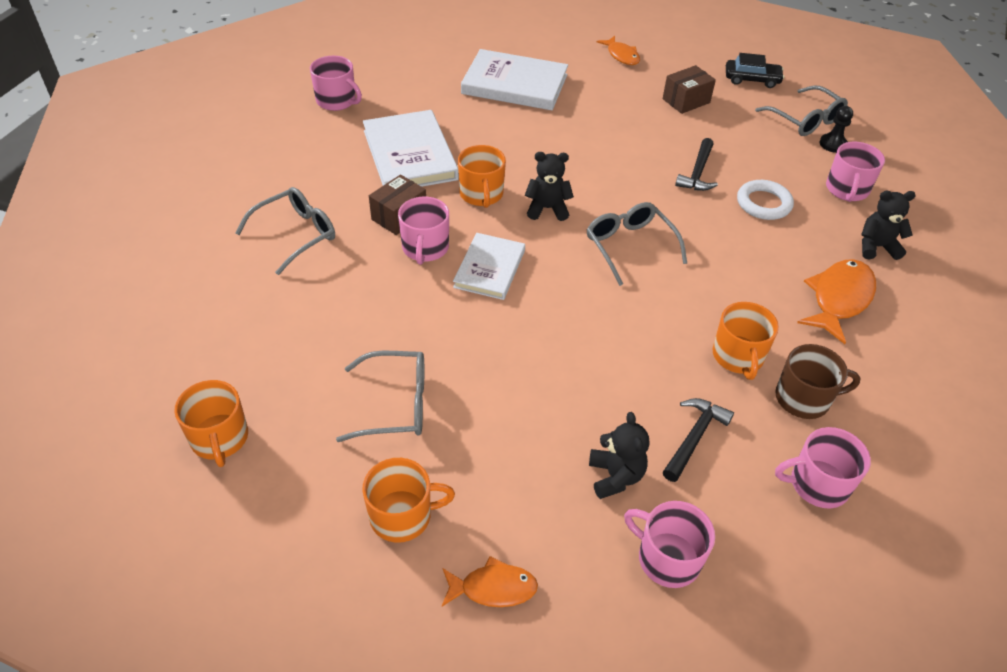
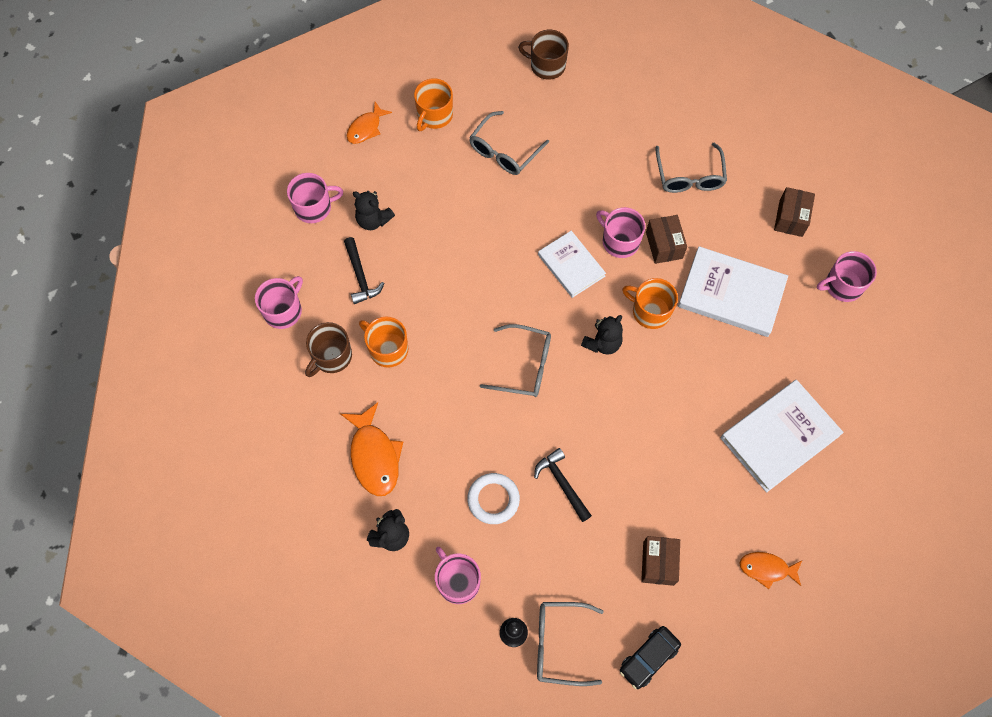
camera: 130 degrees right, 20 degrees up
orange mug [175,380,248,467] -> brown mug [518,30,569,80]
none -> brown box [774,187,815,237]

